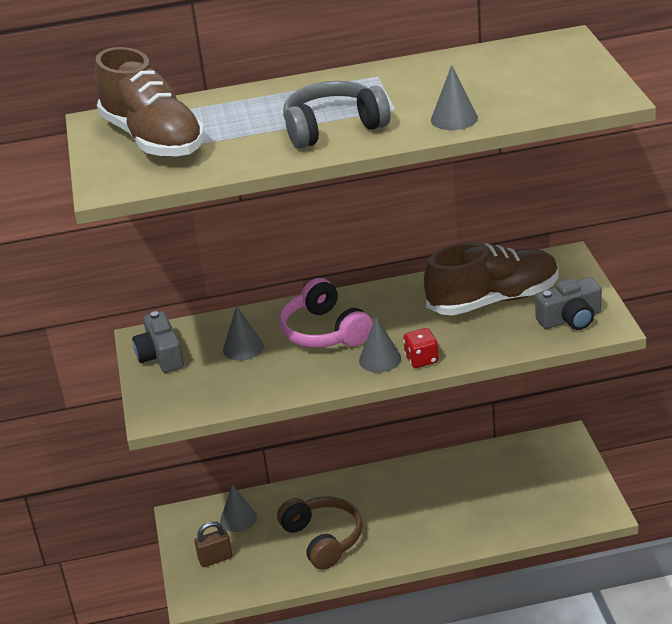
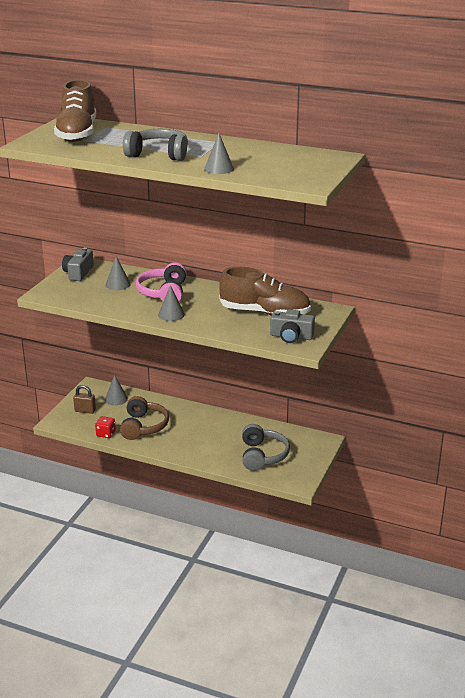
camera: 30 degrees right, 5 degrees down
red dice [403,328,439,368] -> red dice moved to [95,416,116,438]
none -> grey headphones [242,424,290,471]

